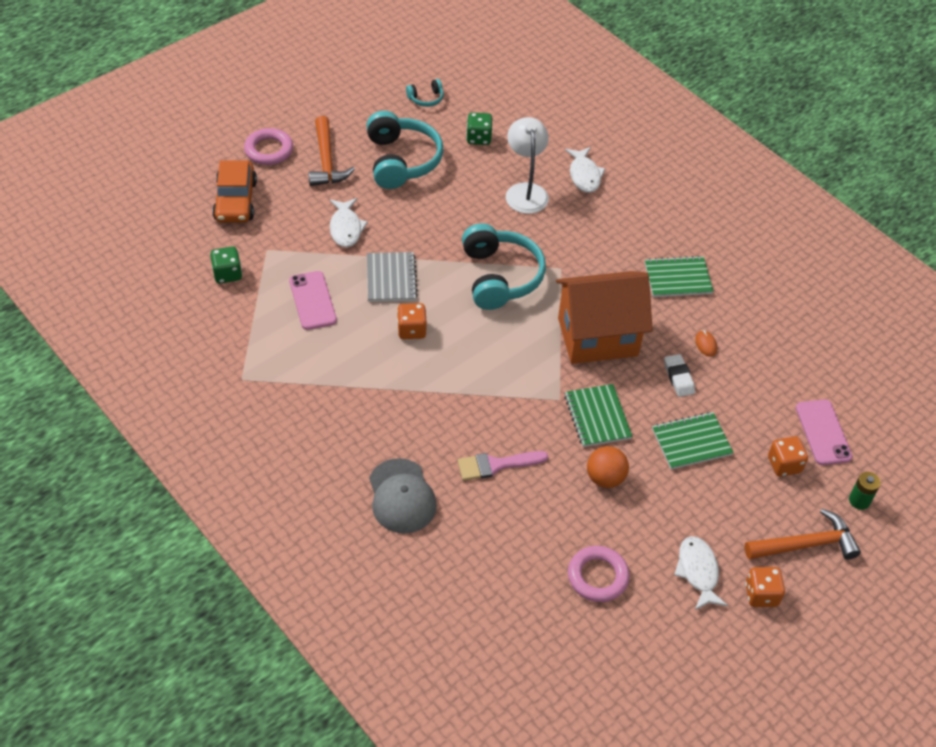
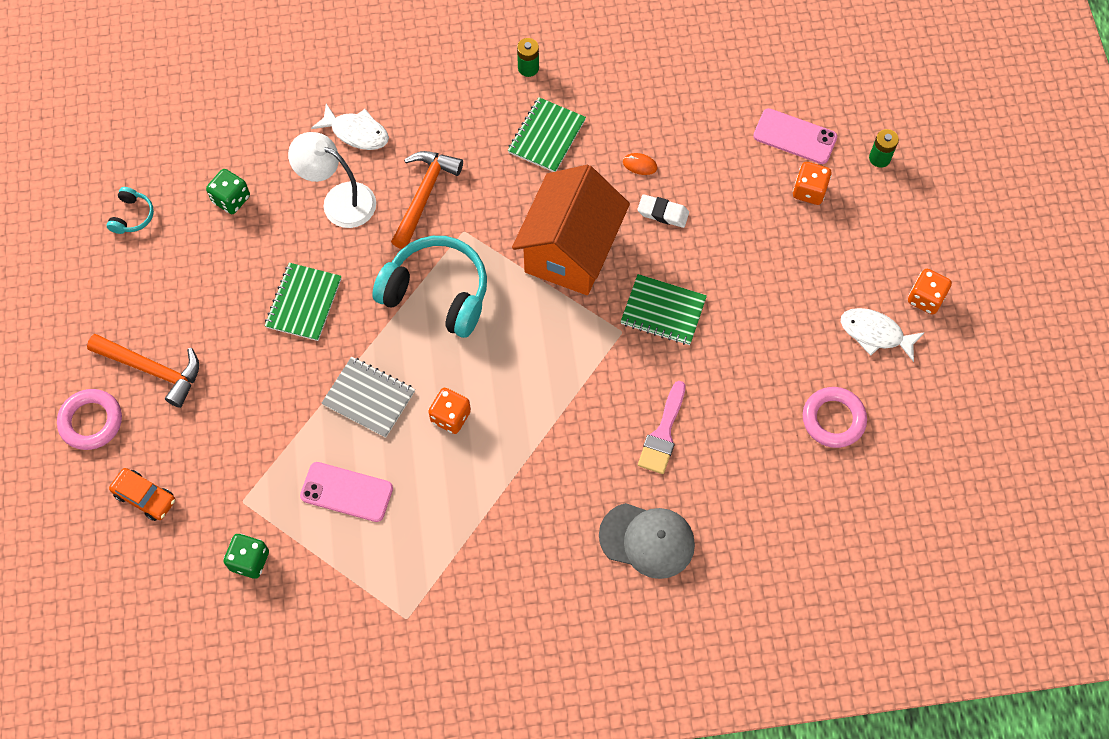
camera: 55 degrees left, 15 degrees up
orange car [212,160,257,223] -> orange car [109,468,175,521], size x0.64
white fish [330,198,368,247] -> none
turquoise headphones [366,111,443,189] -> none
orange ball [587,446,629,488] -> none
green notebook [652,412,734,470] -> green notebook moved to [265,263,342,341]
orange hammer [745,509,861,559] -> orange hammer moved to [391,151,463,249]
none -> green battery [517,38,539,77]

